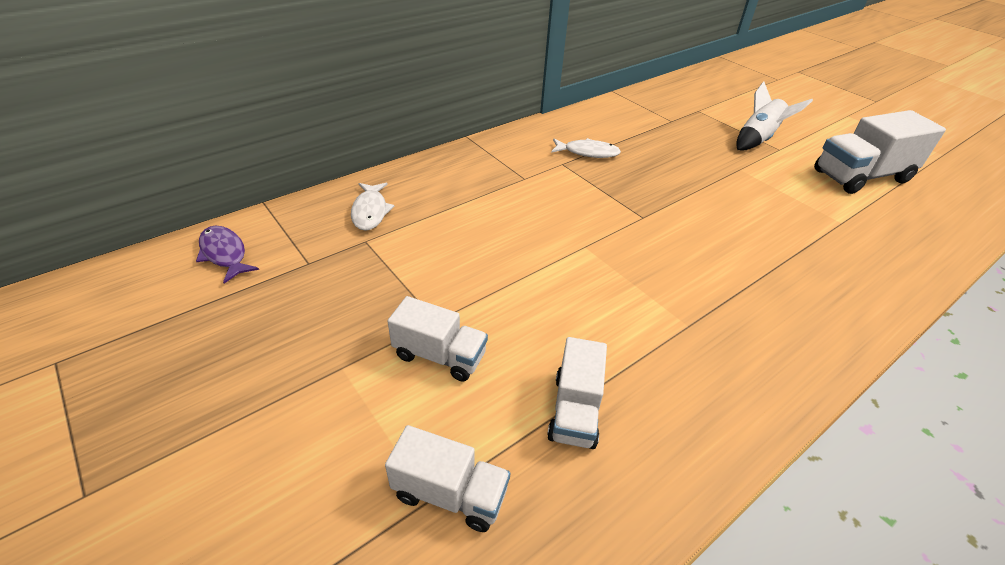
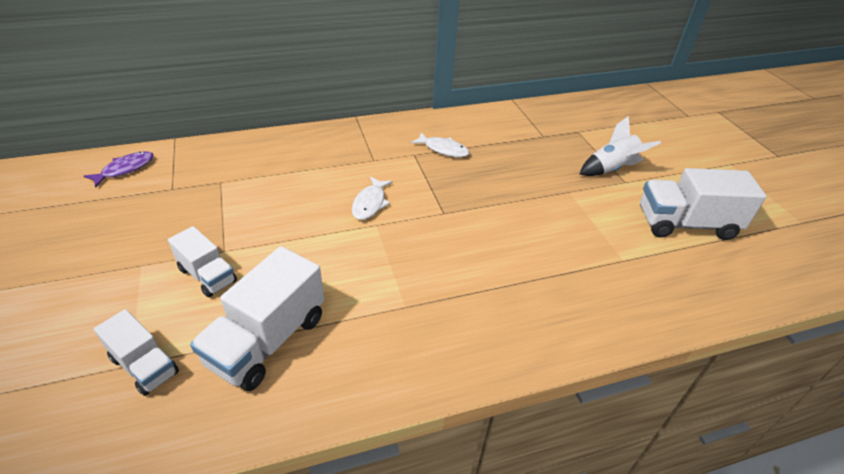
camera: 20 degrees right, 0 degrees up
purple fish [196,226,259,283] -> purple fish turned 60 degrees clockwise [84,151,154,188]
white fish [351,183,394,231] -> white fish moved to [352,176,393,220]
white truck [547,337,607,449] -> white truck [190,246,324,391], size x1.67

